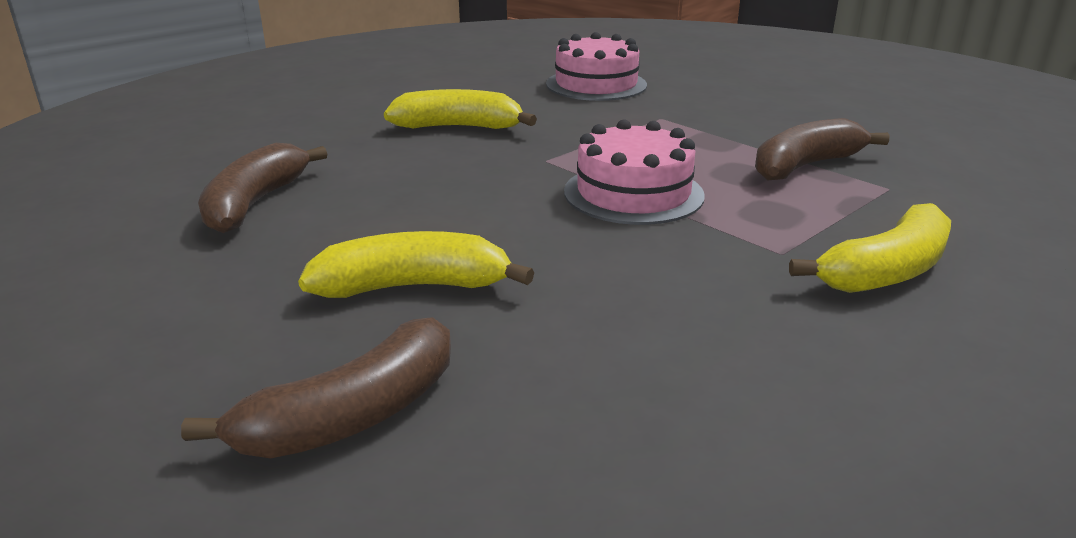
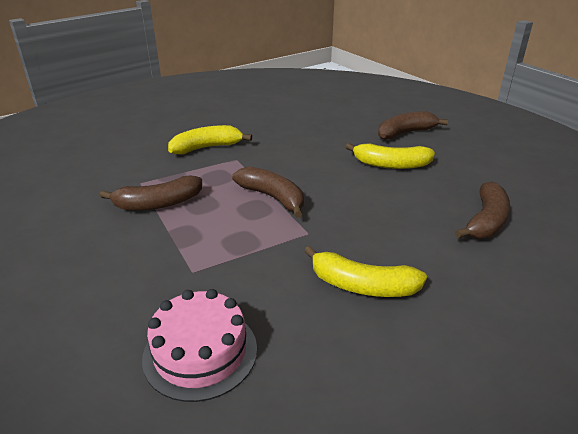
camera: 165 degrees left, 5 degrees up
pink cake [564,119,705,225] -> brown banana [232,167,304,218]

